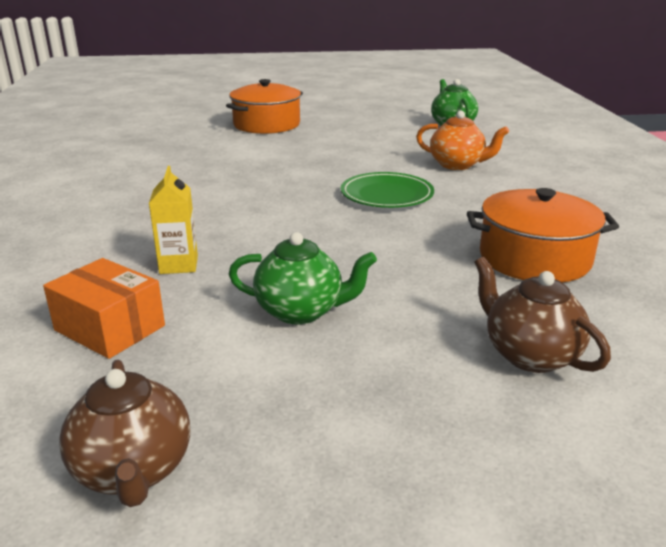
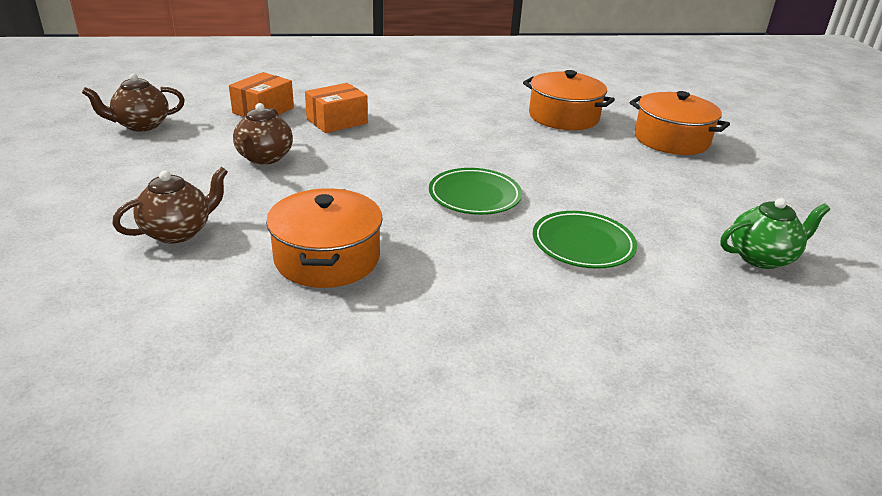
camera: 85 degrees right, 5 degrees up
yellow carton [149,166,198,274] -> orange box [305,83,368,133]
green teapot [229,232,377,324] -> brown teapot [233,103,293,165]
orange teapot [416,111,509,170] -> green plate [533,211,637,269]
none -> orange pot [523,70,615,130]

